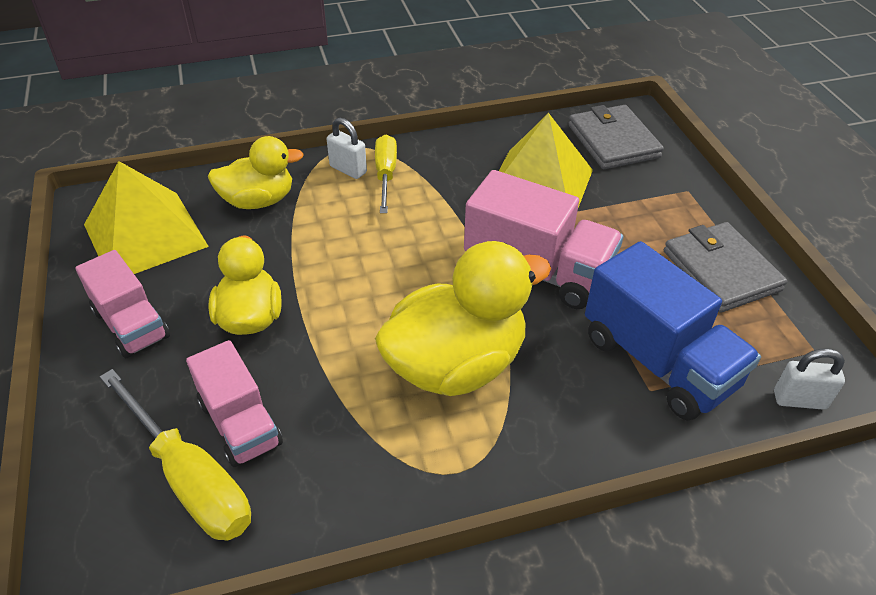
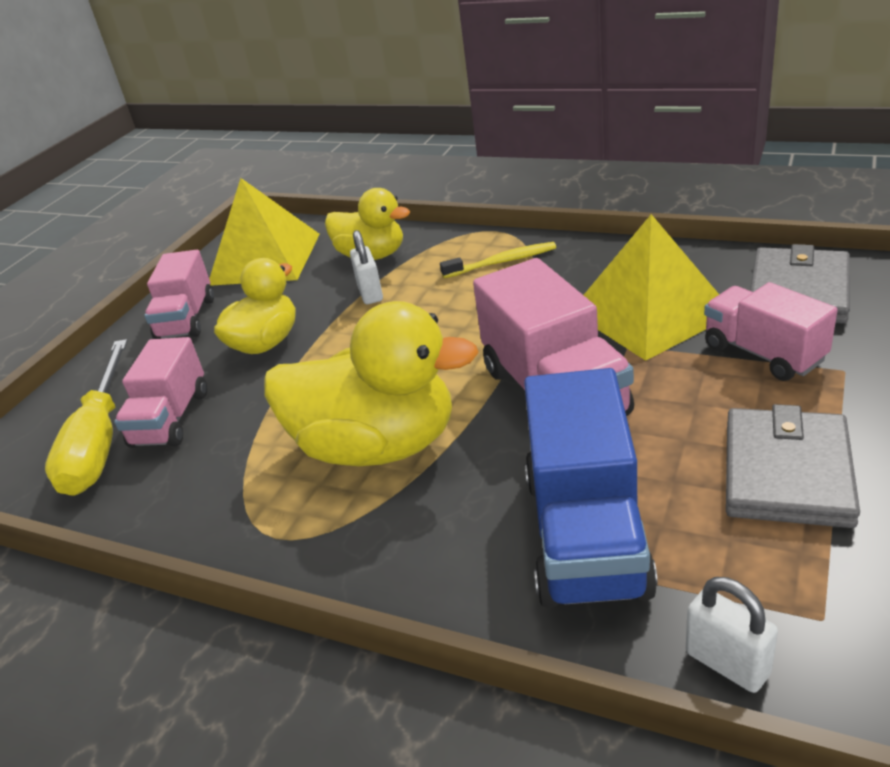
camera: 45 degrees right, 10 degrees down
white padlock [327,118,367,179] -> white padlock moved to [350,230,383,304]
yellow screwdriver [375,135,397,213] -> yellow toothbrush [440,242,556,278]
none -> pink truck [704,282,838,381]

